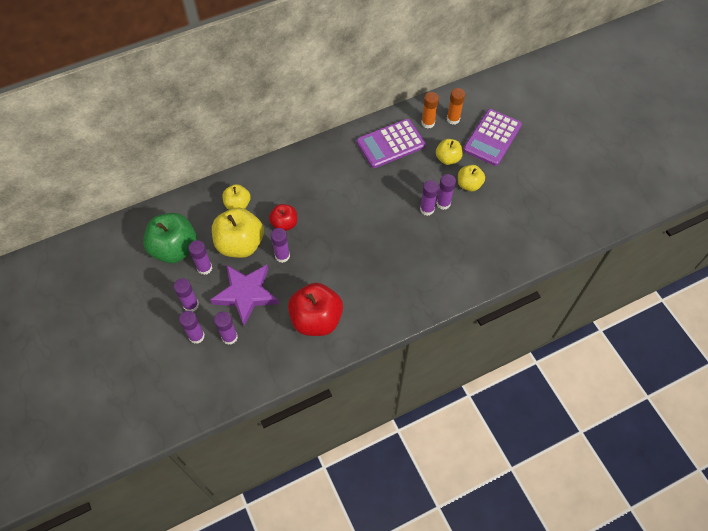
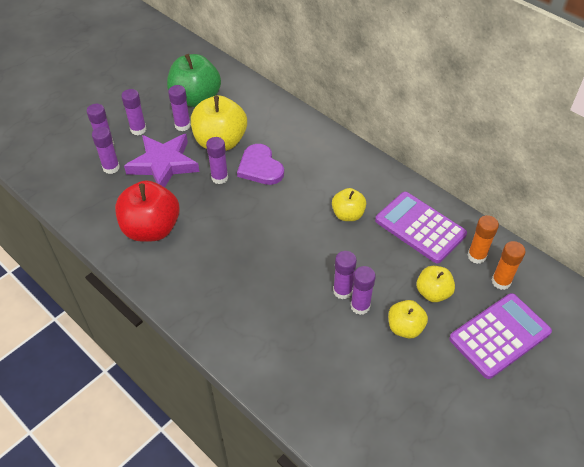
camera: 70 degrees right, 10 degrees down
yellow apple [223,184,251,210] -> yellow apple moved to [332,188,366,221]
red apple [269,204,297,231] -> purple heart [237,144,284,185]
purple calculator [463,109,522,166] -> purple calculator turned 135 degrees clockwise [449,293,552,379]

